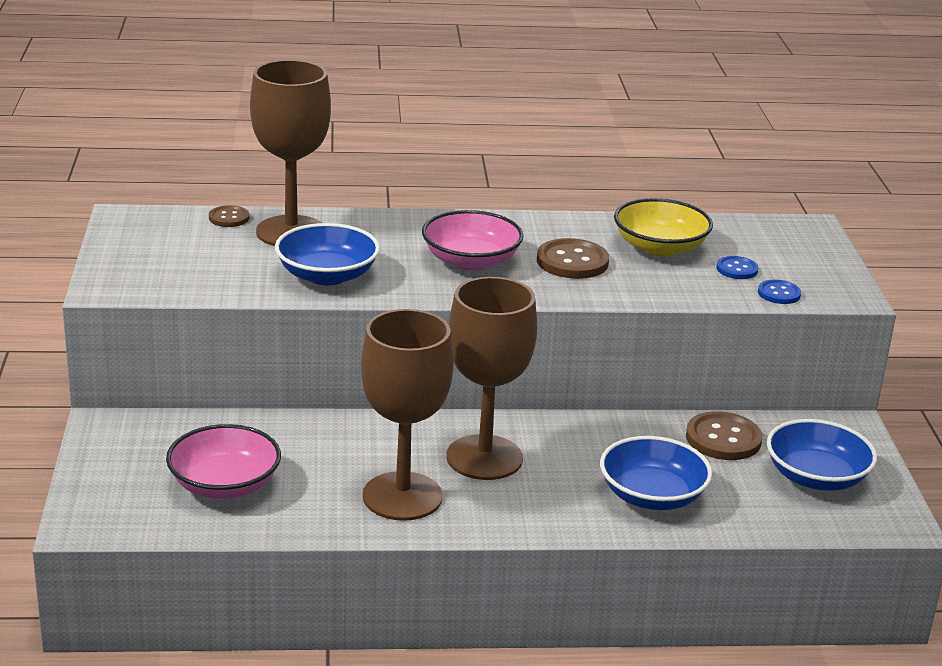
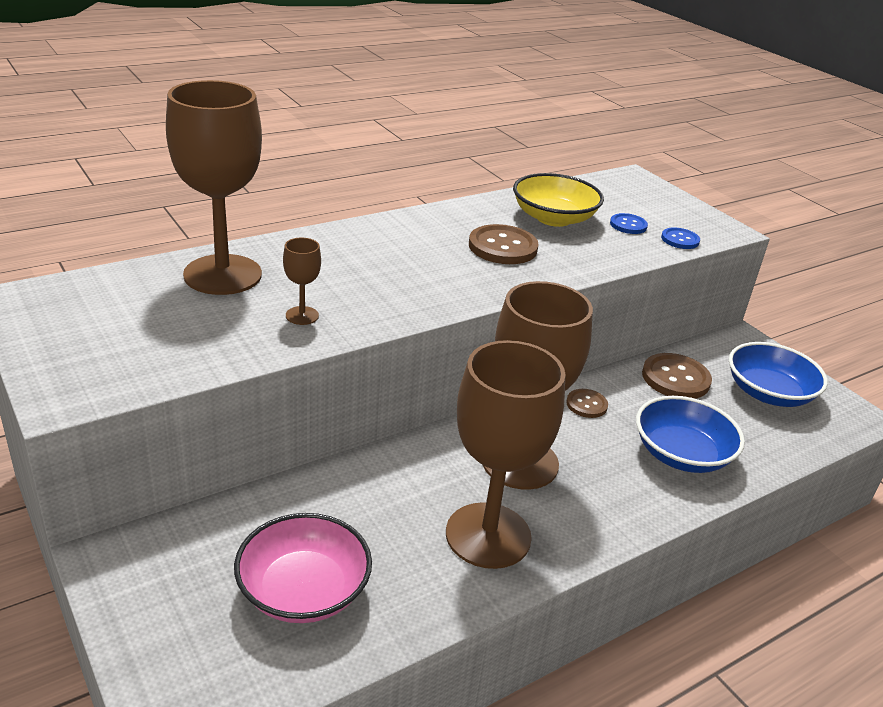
camera: 30 degrees left, 5 degrees up
brown button [209,205,249,227] -> brown button moved to [566,389,608,418]
blue bowl [275,223,380,285] -> brown goblet [283,238,321,325]
pink bowl [422,210,524,270] -> none

